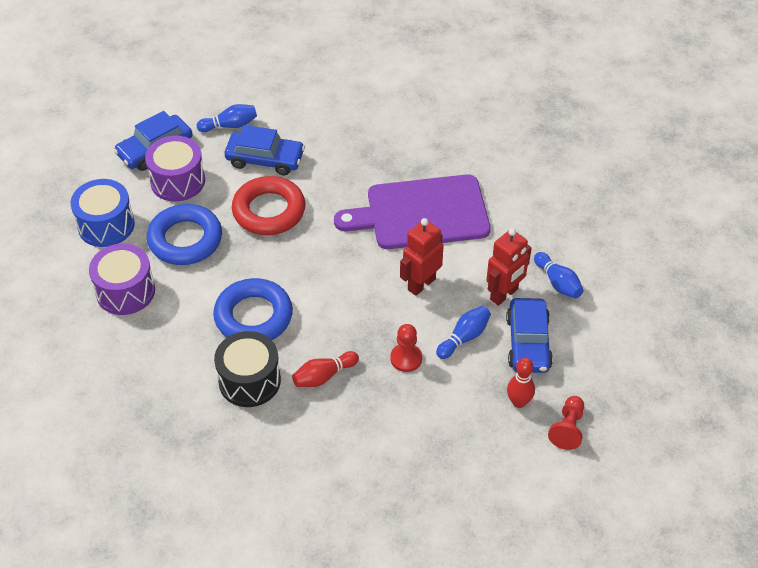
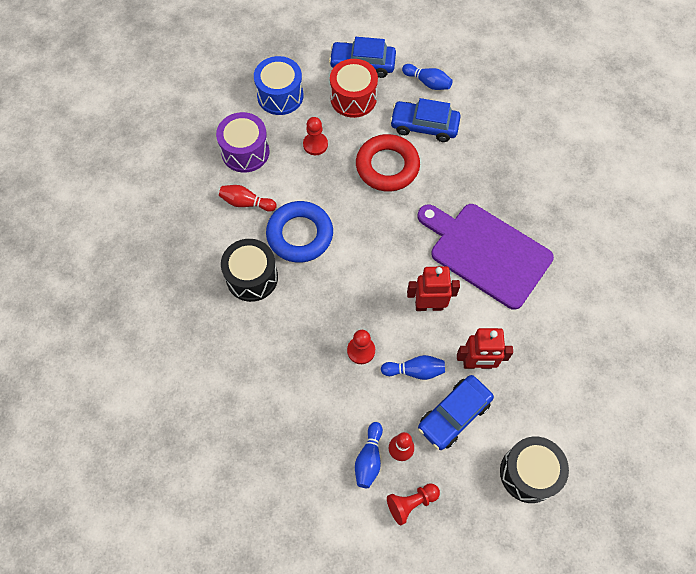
camera: 45 degrees right, 15 degrees up
purple drum [145,136,205,202] -> red drum [330,59,378,118]
blue ring [147,204,222,265] -> red pawn [303,117,328,155]
blue car [225,125,305,175] -> blue car turned 135 degrees clockwise [390,98,461,142]
red bowling pin [292,351,359,387] -> red bowling pin moved to [219,185,277,212]
blue bowling pin [534,252,583,298] -> blue bowling pin moved to [355,422,383,488]
none -> black drum [500,436,569,503]

